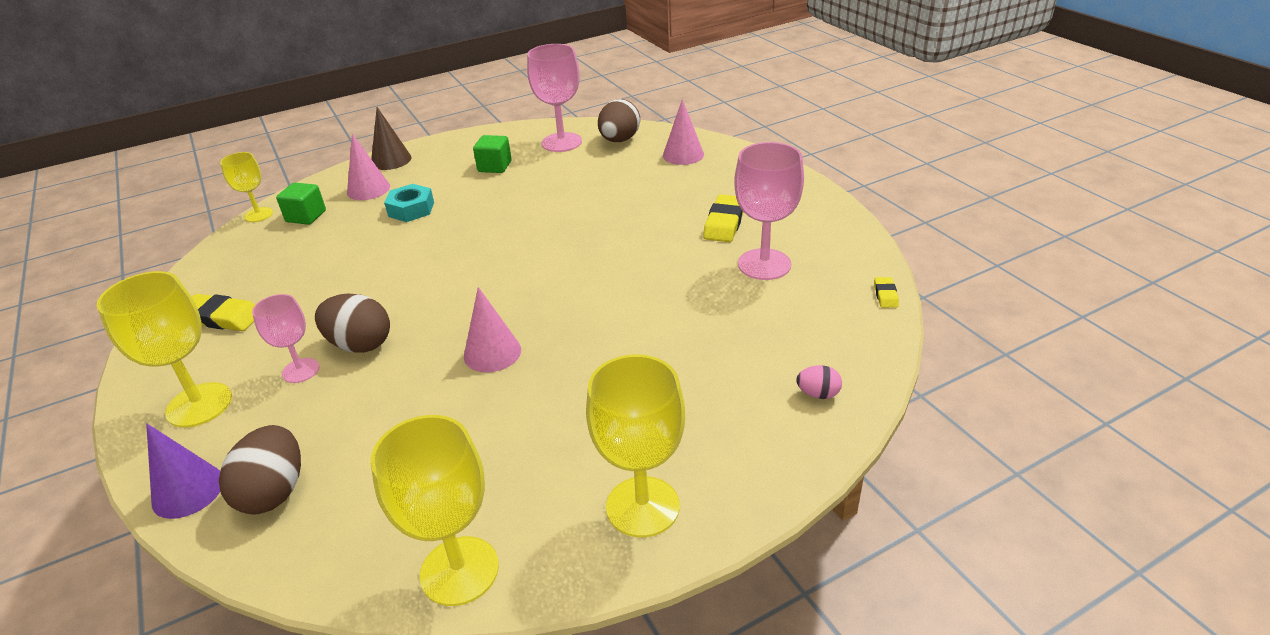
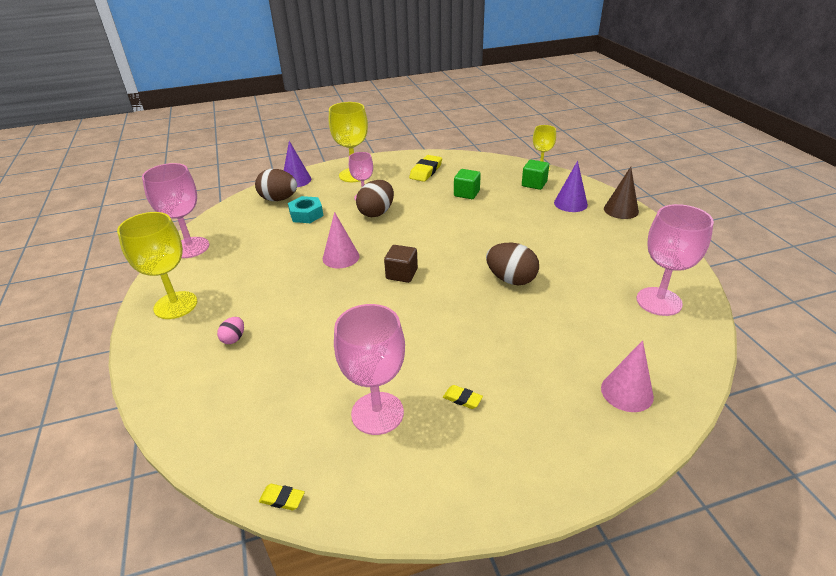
camera: 100 degrees right, 0 degrees up
pink cone [347,134,390,200] -> purple cone [554,161,588,212]
yellow goblet [370,415,499,606] -> pink goblet [142,163,209,258]
turquoise nut [384,184,434,222] -> turquoise nut moved to [288,196,323,223]
green cube [473,135,512,173] -> green cube moved to [454,169,481,199]
brown egg [598,99,640,142] -> brown egg moved to [486,243,539,285]
yellow eraser [703,194,744,242] -> yellow eraser [443,385,483,409], size x0.53
pink egg [796,365,842,399] -> pink egg moved to [217,317,244,344]
none -> brown cube [384,245,418,283]

